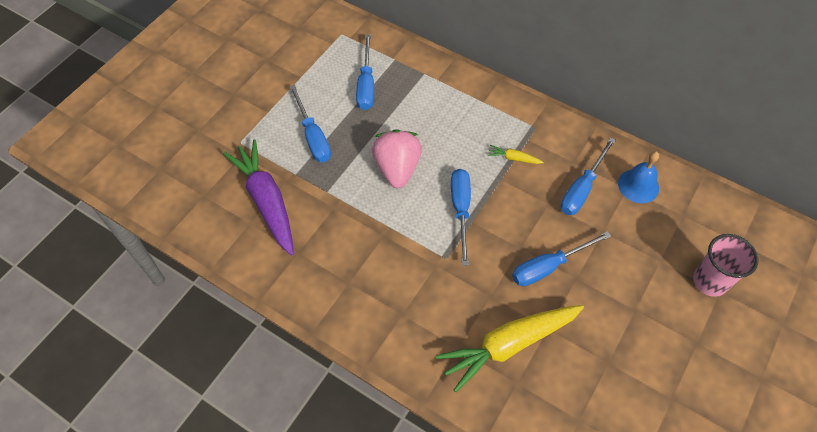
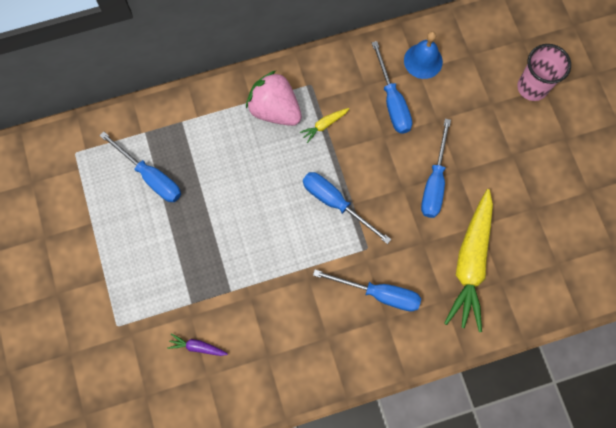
camera: 50 degrees left, 15 degrees up
purple carrot [223,140,294,255] -> purple carrot [167,333,228,356], size x0.41
blue screwdriver [289,85,331,162] -> blue screwdriver moved to [313,269,421,312]
pink strawberry [372,129,422,188] -> pink strawberry moved to [246,71,302,126]

